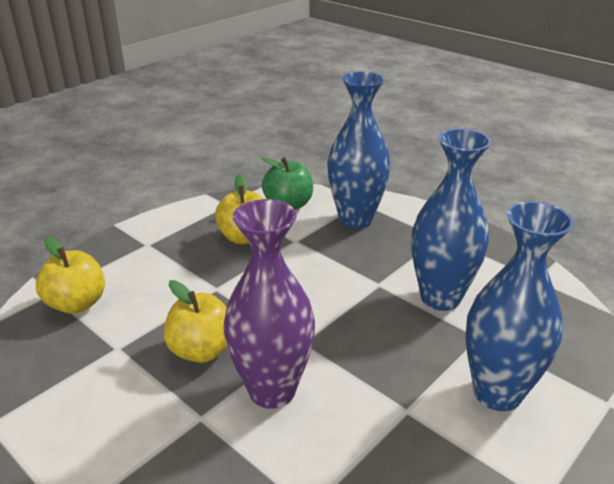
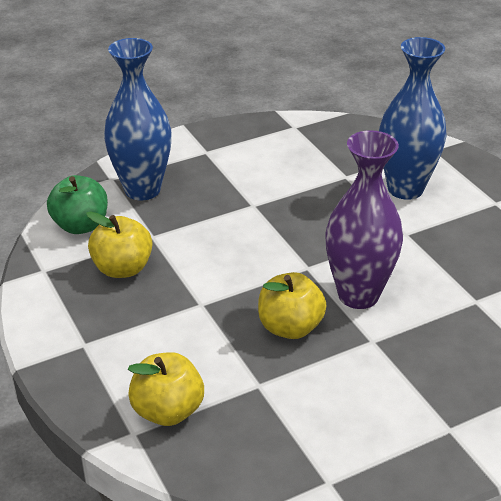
camera: 70 degrees left, 5 degrees up
blue vase [411,128,491,311] -> none

